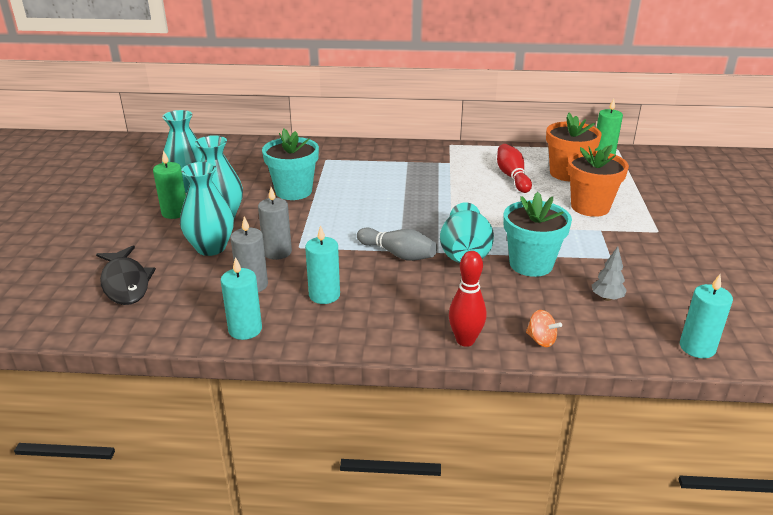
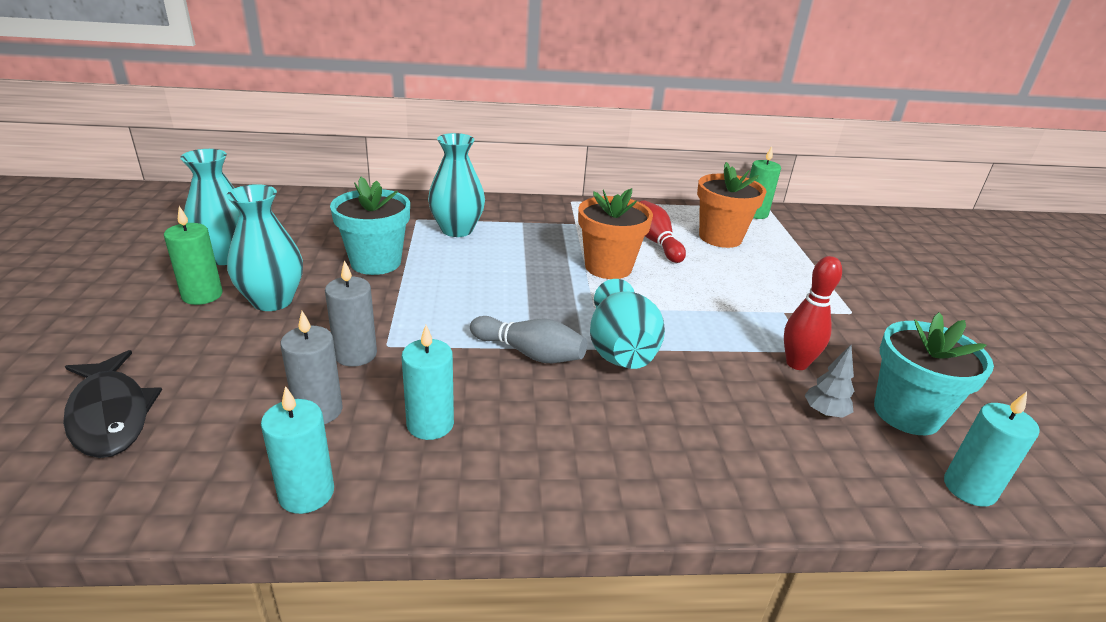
camera: 10 degrees left, 0 degrees up
turquoise vase [180,162,234,256] -> turquoise vase moved to [428,133,485,237]
red bowling pin [449,251,486,347] -> red bowling pin moved to [784,256,842,370]
turquoise flower pot [503,192,572,277] -> turquoise flower pot moved to [874,312,994,435]
orange spinning top [526,310,562,347] -> none
orange flower pot [567,145,629,217] -> orange flower pot moved to [578,188,653,279]

